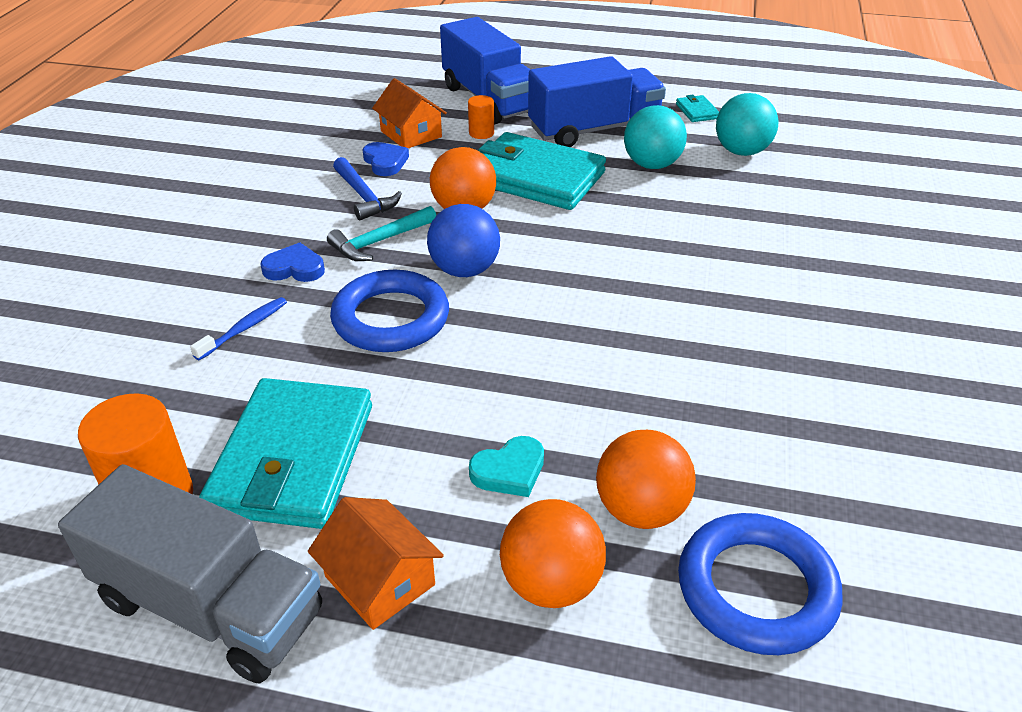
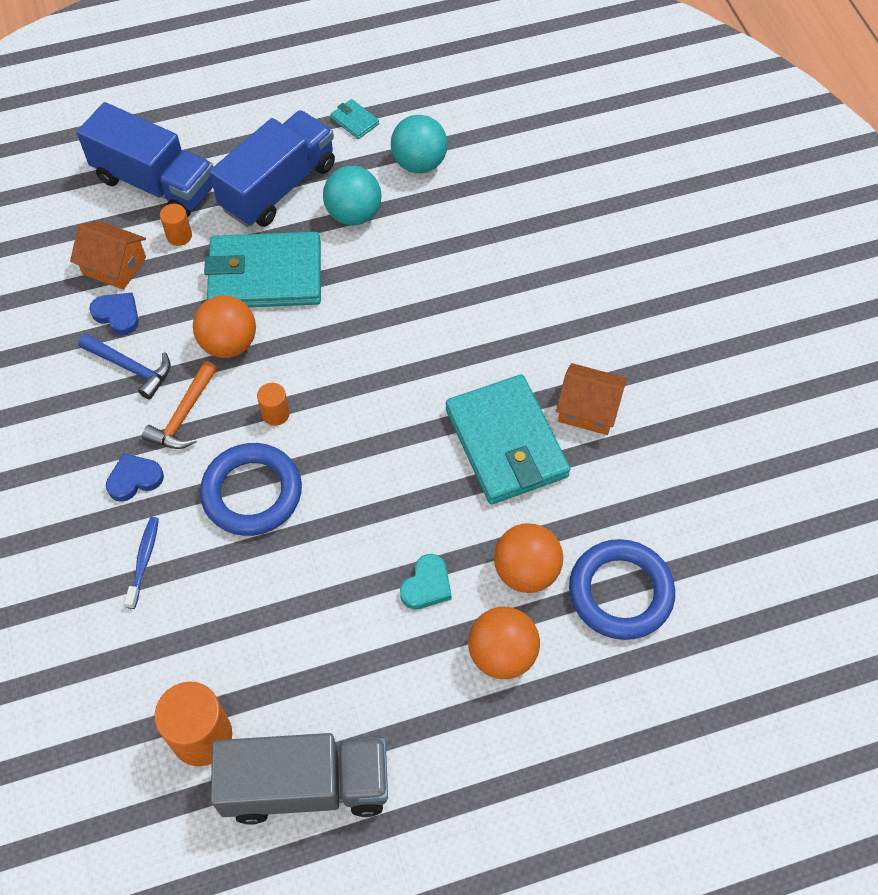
camera: 30 degrees left, 20 degrees up
turquoise wallet [199,378,372,529] -> turquoise wallet moved to [446,374,570,504]
orange house [308,497,444,630] -> orange house moved to [556,363,627,435]
turquoise hammer [327,206,436,261] -> orange hammer [142,361,217,449]
blue ball [427,204,500,277] -> orange cylinder [257,383,290,426]

